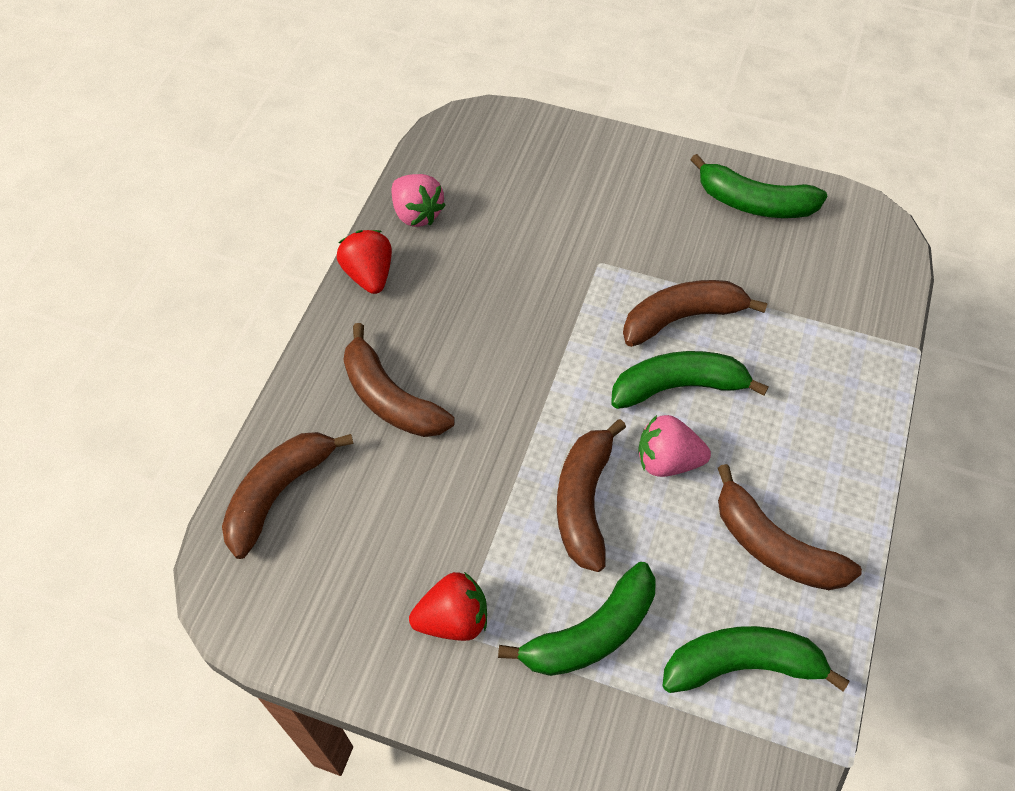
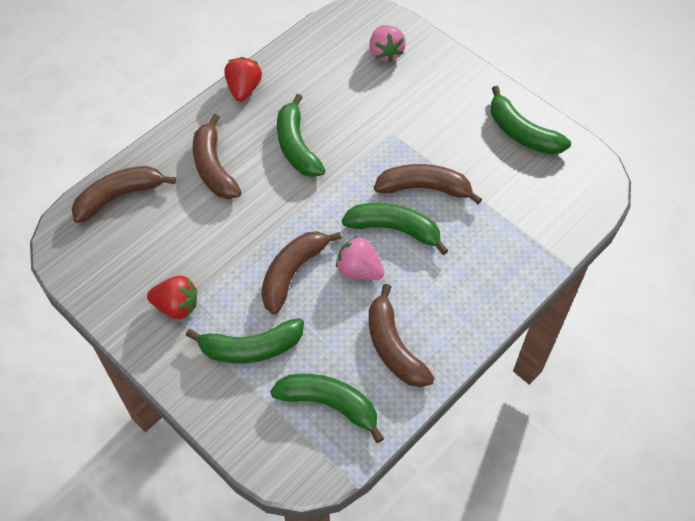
camera: 25 degrees right, 0 degrees up
pink strawberry [392,174,446,227] -> pink strawberry moved to [369,25,406,63]
none -> green banana [277,94,325,177]

